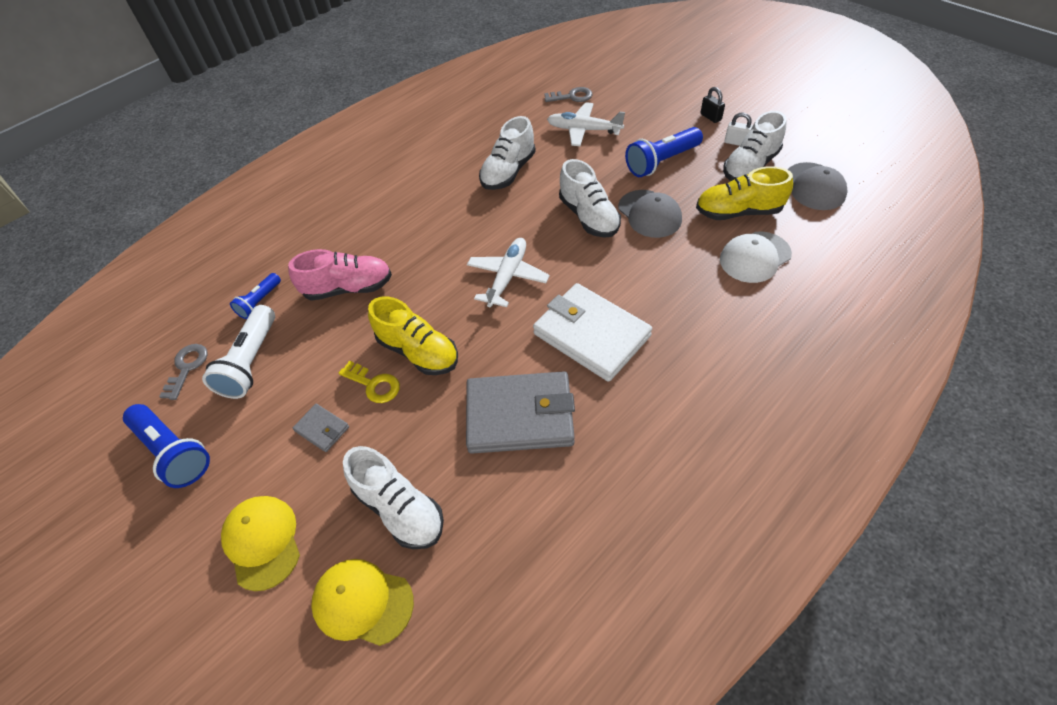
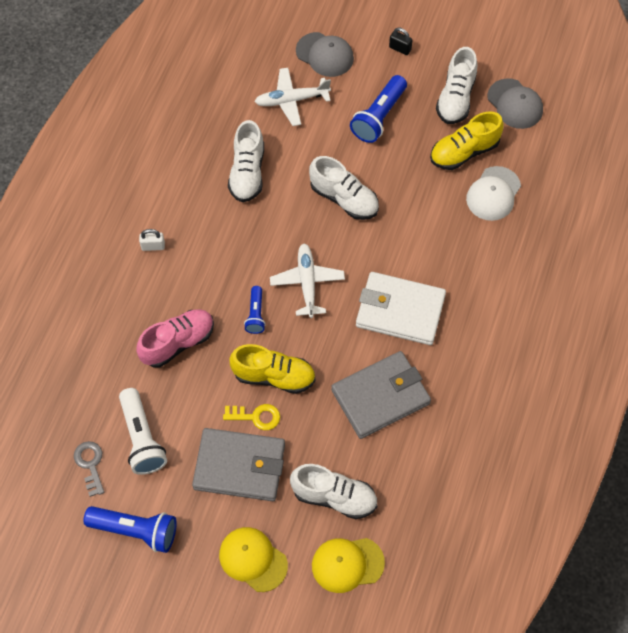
camera: 30 degrees left, 10 degrees up
blue flashlight [230,273,281,319] -> blue flashlight moved to [244,286,266,334]
grey wallet [293,404,349,452] -> grey wallet [192,428,285,501], size x2.27
grey key [544,87,592,102] -> none
grey cap [618,190,682,238] -> grey cap moved to [296,32,354,77]
white padlock [725,113,752,146] -> white padlock moved to [139,229,165,251]

